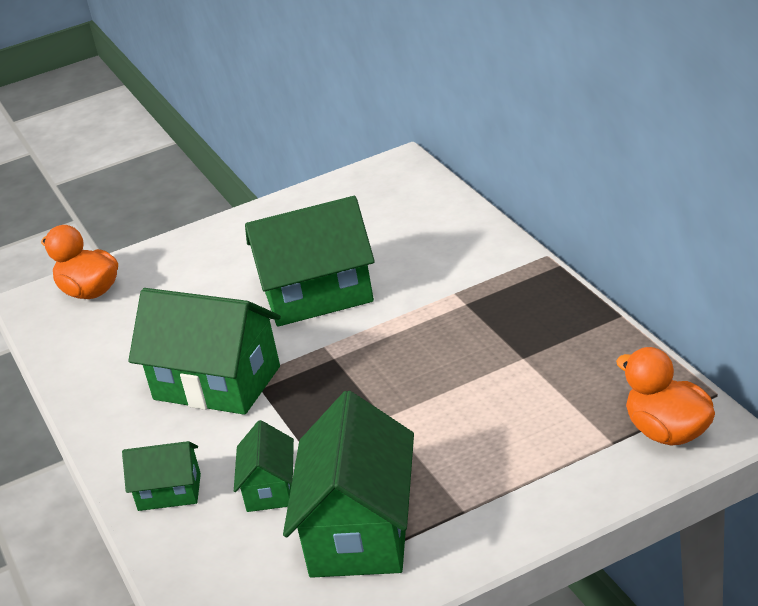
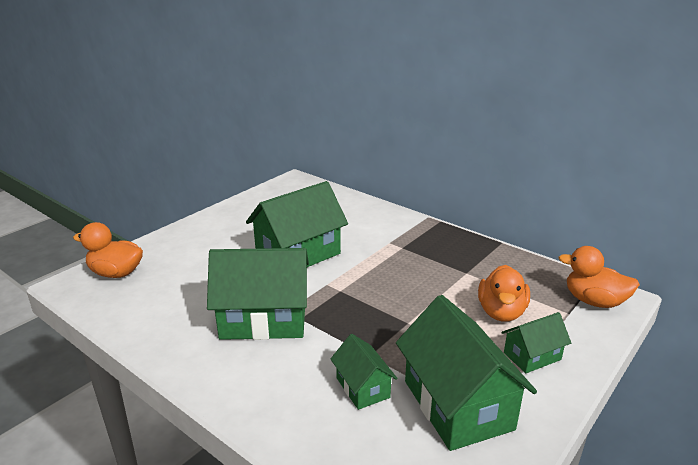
camera: 30 degrees left, 5 degrees down
green house [122,441,201,511] -> green house moved to [502,312,571,373]
none -> orange duck [478,265,530,322]

